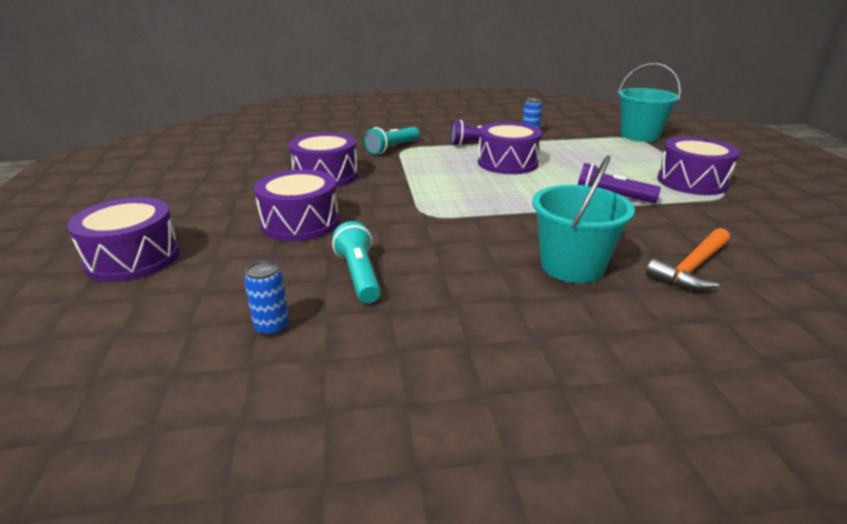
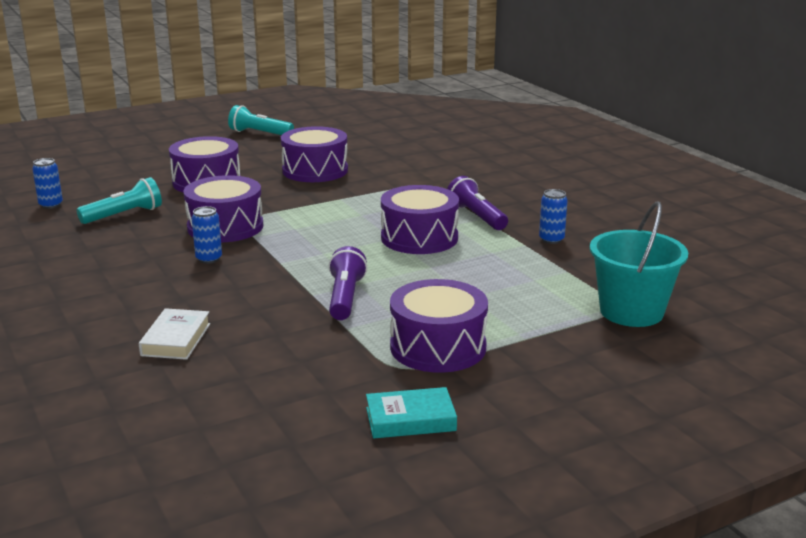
camera: 70 degrees right, 5 degrees down
purple drum [67,197,180,282] -> purple drum moved to [183,175,263,242]
turquoise flashlight [364,127,420,154] -> turquoise flashlight moved to [228,105,294,135]
turquoise bucket [532,155,635,283] -> none
orange hammer [646,228,730,290] -> white book [139,308,210,360]
none -> blue can [192,206,222,264]
none -> turquoise book [366,387,457,439]

